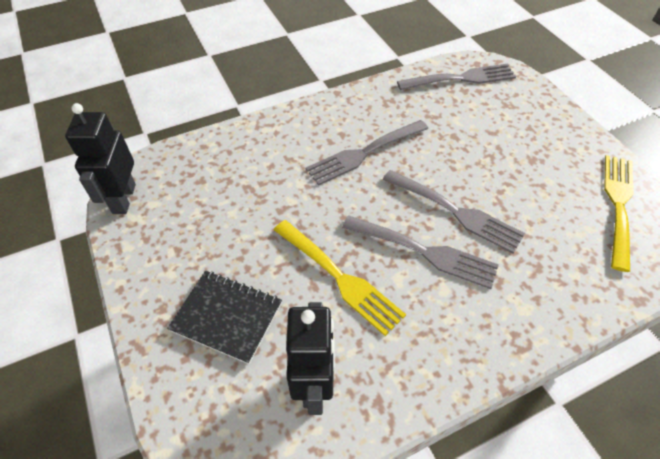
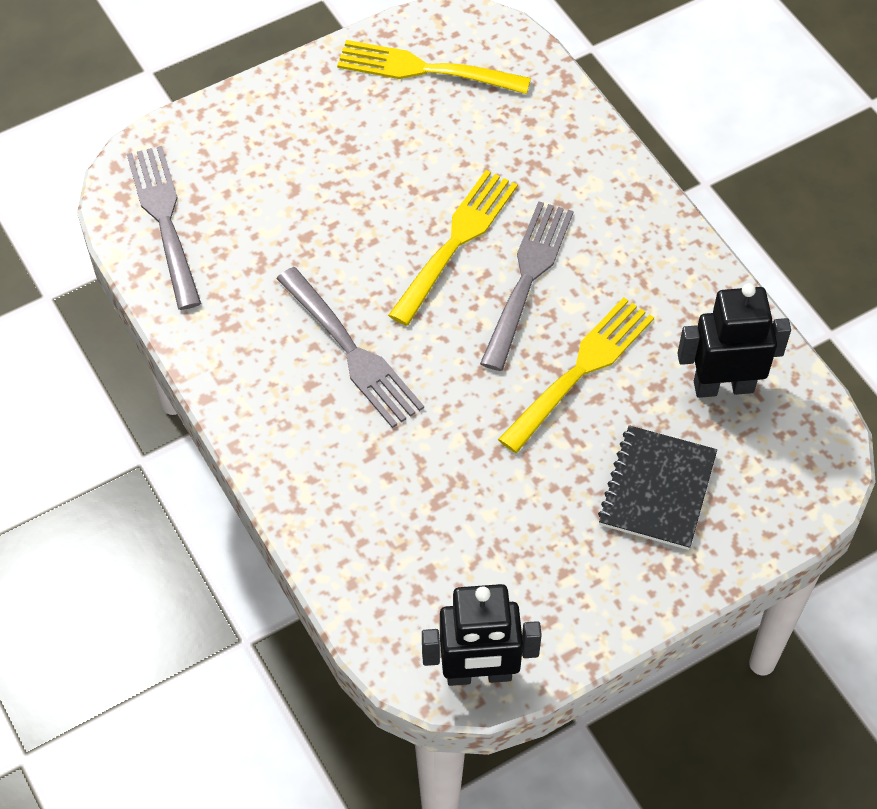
camera: 95 degrees left, 5 degrees up
grey fork [383,170,525,254] -> yellow fork [388,170,518,326]

